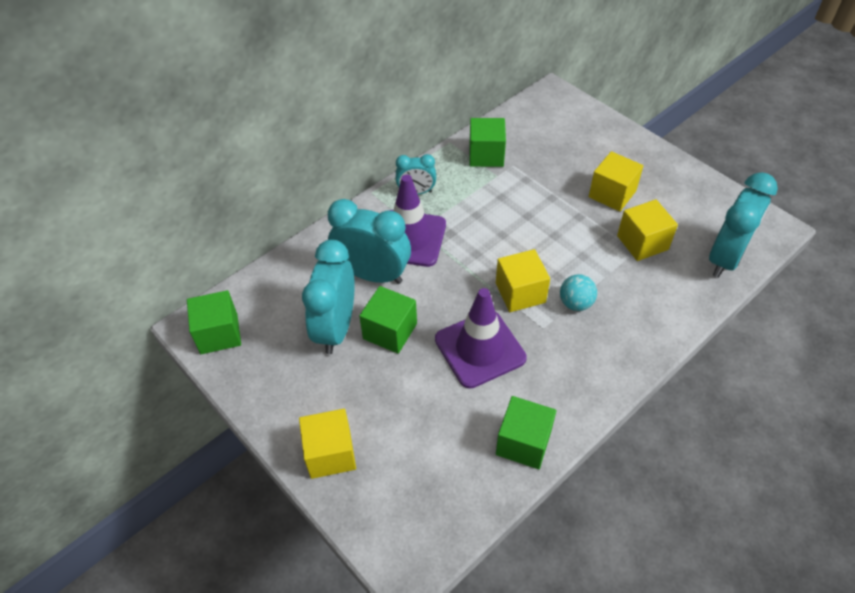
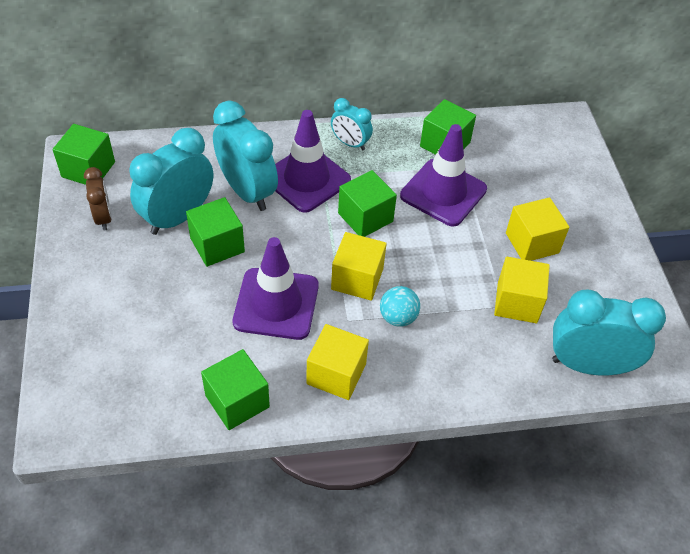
camera: 30 degrees right, 0 degrees up
yellow cube [299,409,356,479] -> yellow cube moved to [306,324,369,400]
turquoise clock [709,172,778,278] -> turquoise clock turned 150 degrees counterclockwise [552,290,666,375]
none -> brown clock [84,167,112,231]
none -> green cube [338,170,397,237]
none -> purple traffic cone [400,124,487,226]

